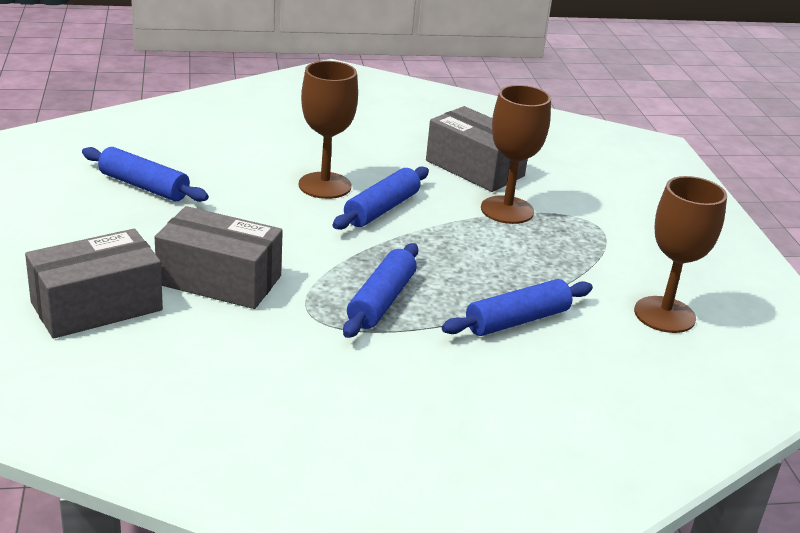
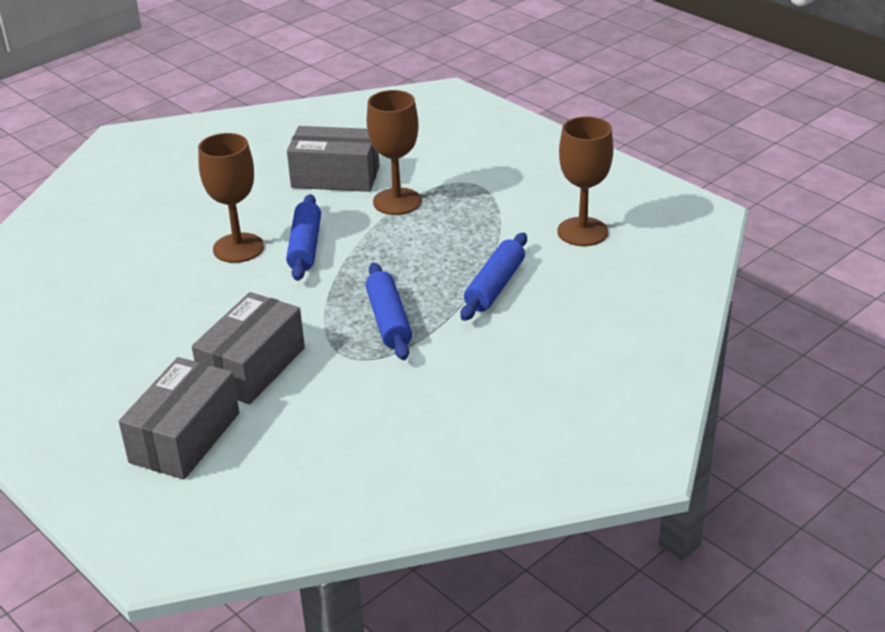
camera: 30 degrees left, 5 degrees up
blue rolling pin [82,147,209,202] -> none
grey box [155,206,283,309] -> grey box turned 45 degrees counterclockwise [192,292,305,404]

